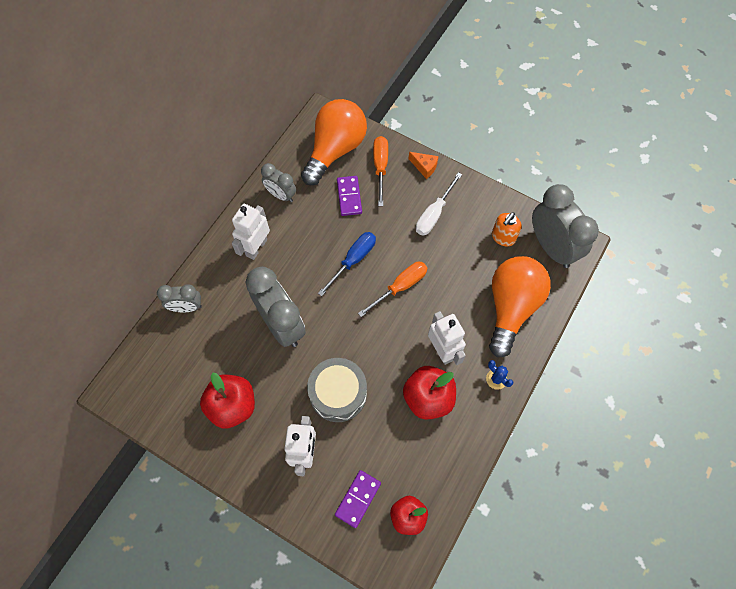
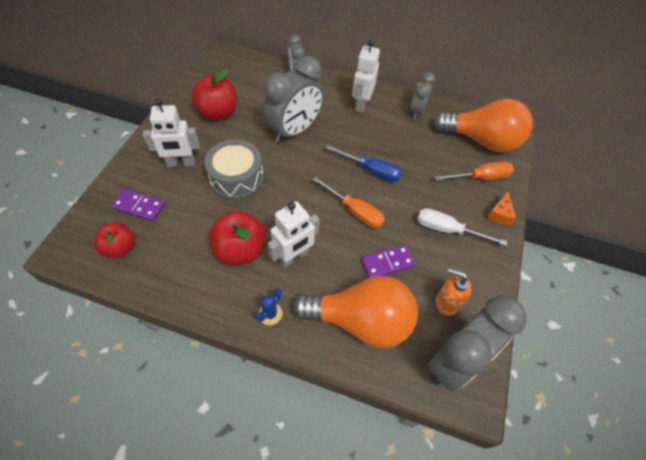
camera: 75 degrees right, 10 degrees down
white robot [232,204,270,260] -> white robot turned 90 degrees counterclockwise [352,40,380,113]
purple domino [337,176,362,216] -> purple domino moved to [361,245,416,278]

